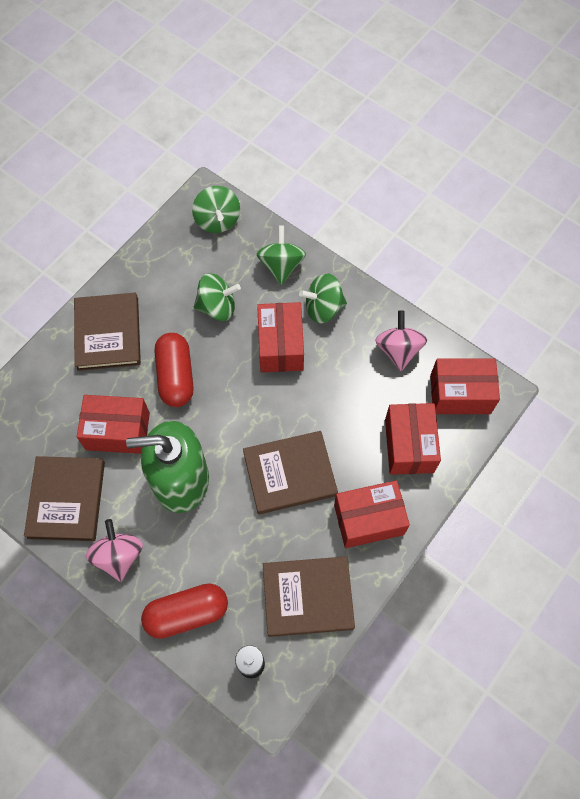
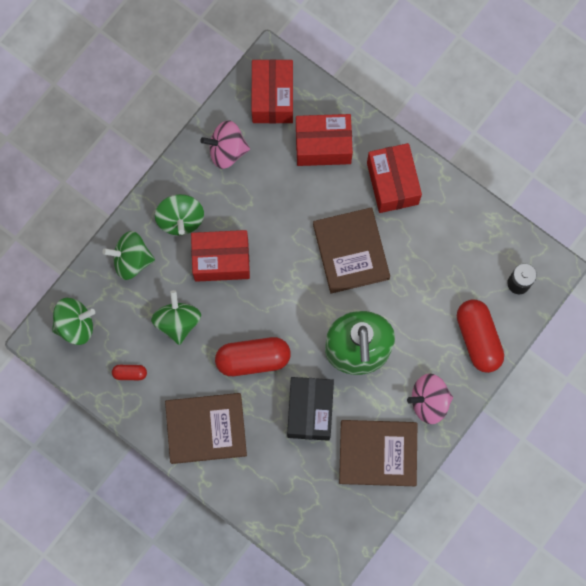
camera: 90 degrees left, 10 degrees up
red box [77,395,150,454] -> black box [287,377,334,441]
brown book [263,556,355,637] -> none
none -> red capsule [112,365,147,380]

